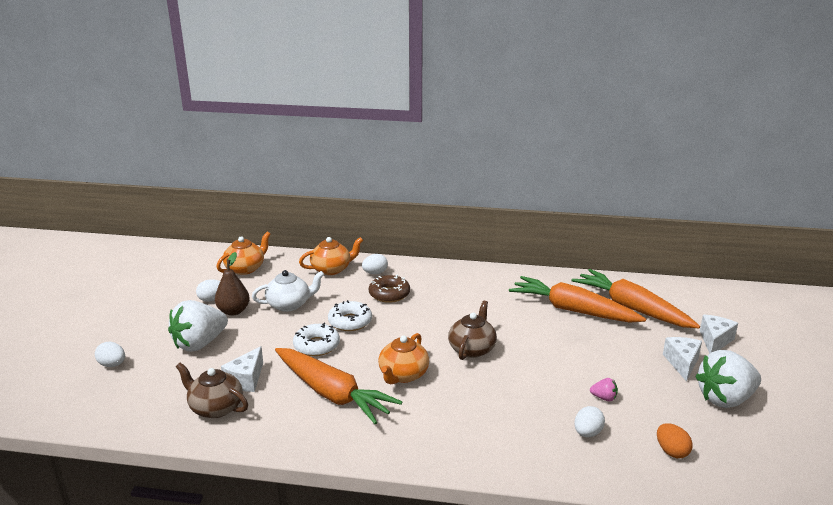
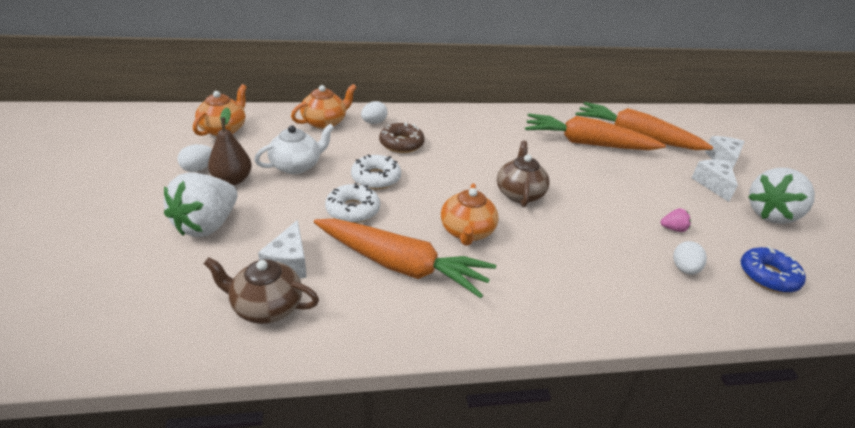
camera: 20 degrees left, 10 degrees up
white egg [95,342,125,367] -> none
orange egg [657,423,693,458] -> blue donut [741,246,806,293]

